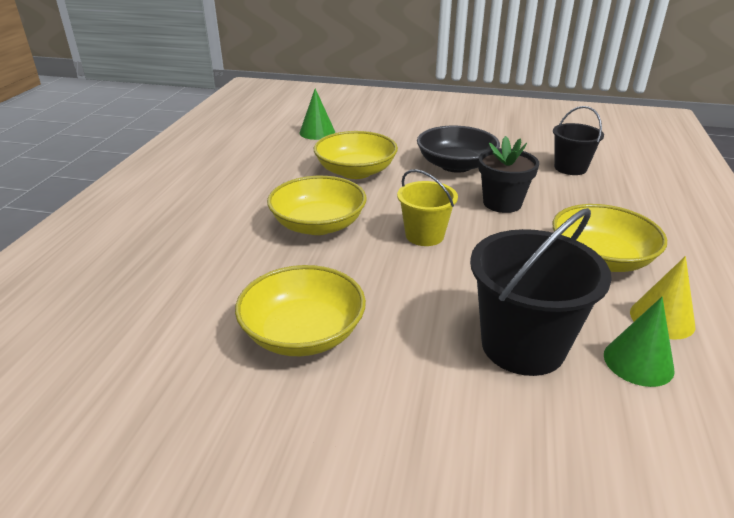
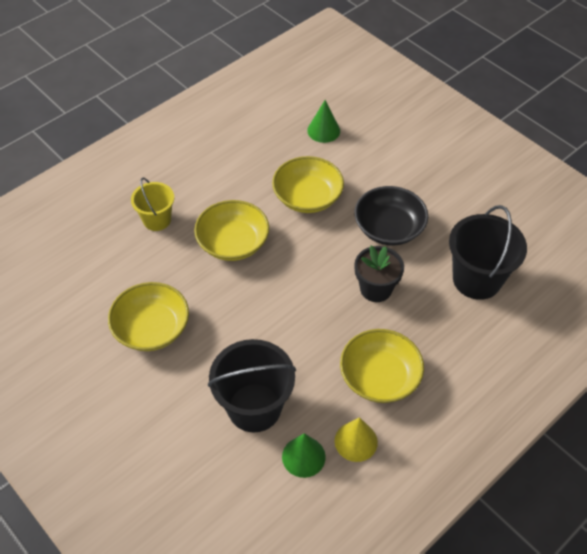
camera: 35 degrees right, 20 degrees up
yellow bucket [397,169,458,246] -> yellow bucket moved to [131,178,174,231]
black bucket [553,106,604,175] -> black bucket [449,205,527,300], size x1.65

